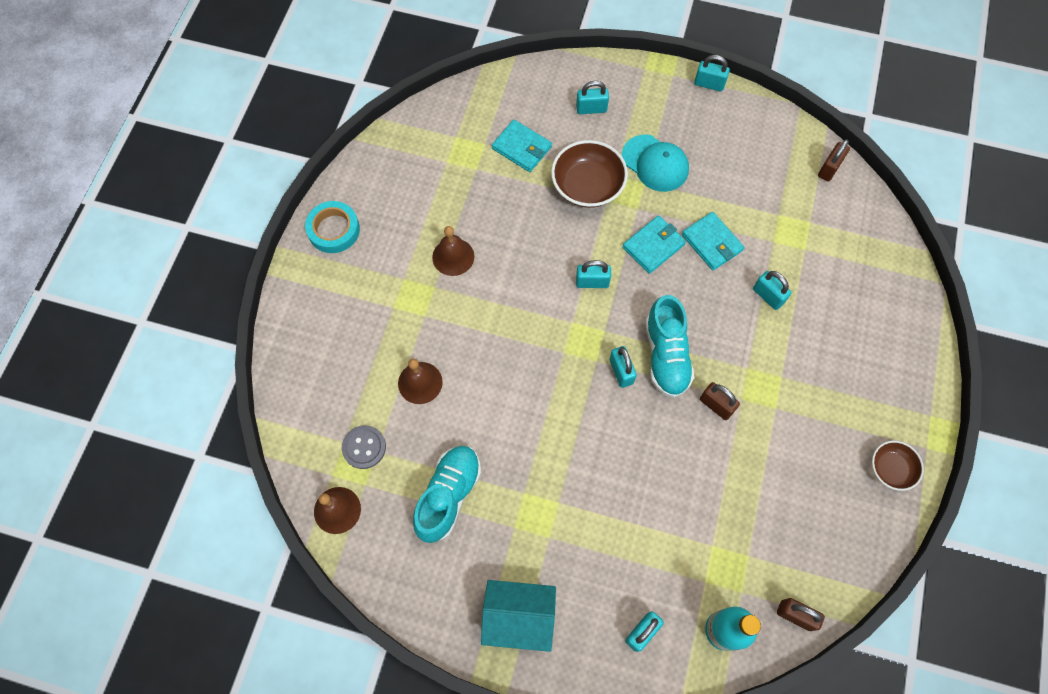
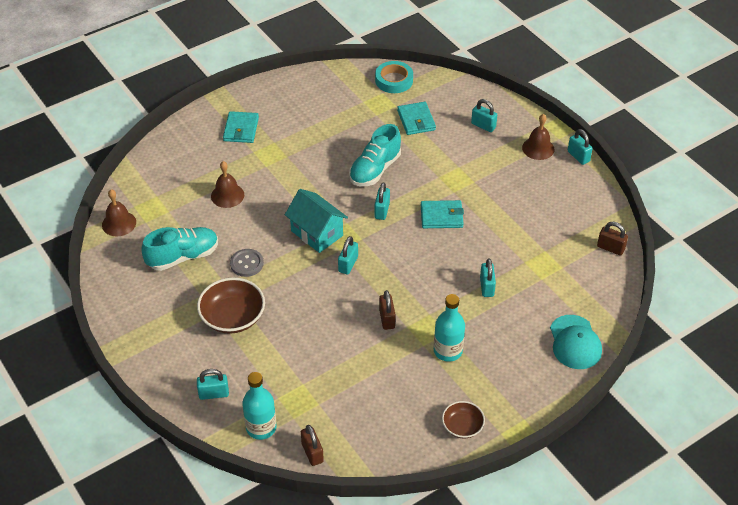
camera: 40 degrees right, 20 degrees down
turquoise tape [305,201,360,253] -> turquoise tape moved to [375,61,413,93]
grey button [342,425,386,469] -> grey button moved to [230,249,264,277]
brown bell [432,226,474,276] -> brown bell moved to [522,114,554,160]
turquoise house [481,580,556,652] -> turquoise house moved to [285,189,348,253]
brown bowl [551,140,628,208] -> brown bowl moved to [197,278,265,334]
turquoise padlock [576,260,611,288] -> turquoise padlock turned 60 degrees clockwise [374,182,390,220]
turquoise cap [622,134,689,192] -> turquoise cap moved to [550,315,602,369]
turquoise shoe [645,295,695,398] -> turquoise shoe moved to [349,124,401,186]
turquoise wallet [682,212,745,270] -> turquoise wallet moved to [223,111,259,143]
brown padlock [818,139,850,181] -> brown padlock turned 45 degrees clockwise [597,222,628,255]
none -> turquoise bottle [434,294,465,362]

